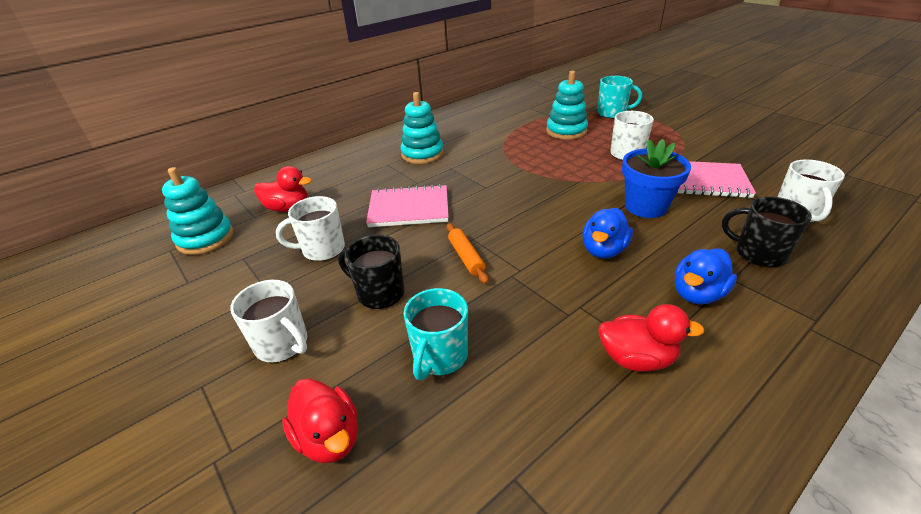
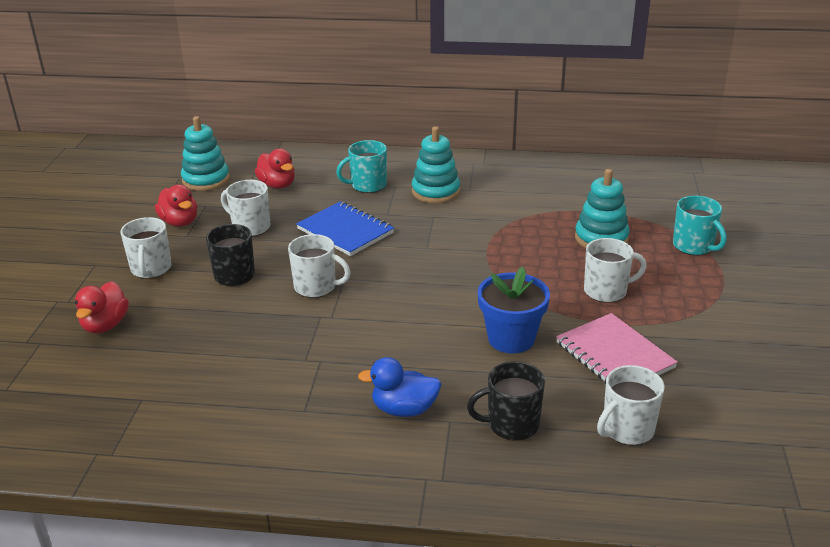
camera: 45 degrees right, 5 degrees down
pink notebook [366,184,449,227] -> blue notebook [296,201,394,256]
turquoise mug [404,288,468,380] -> turquoise mug moved to [336,140,387,193]
orange rolling pin [447,223,489,284] -> white mug [288,234,351,298]
blue duck [582,208,633,259] -> none
red duck [598,304,704,372] -> red duck moved to [155,184,197,227]
black mug [722,197,812,268] -> black mug turned 90 degrees counterclockwise [467,361,545,441]

